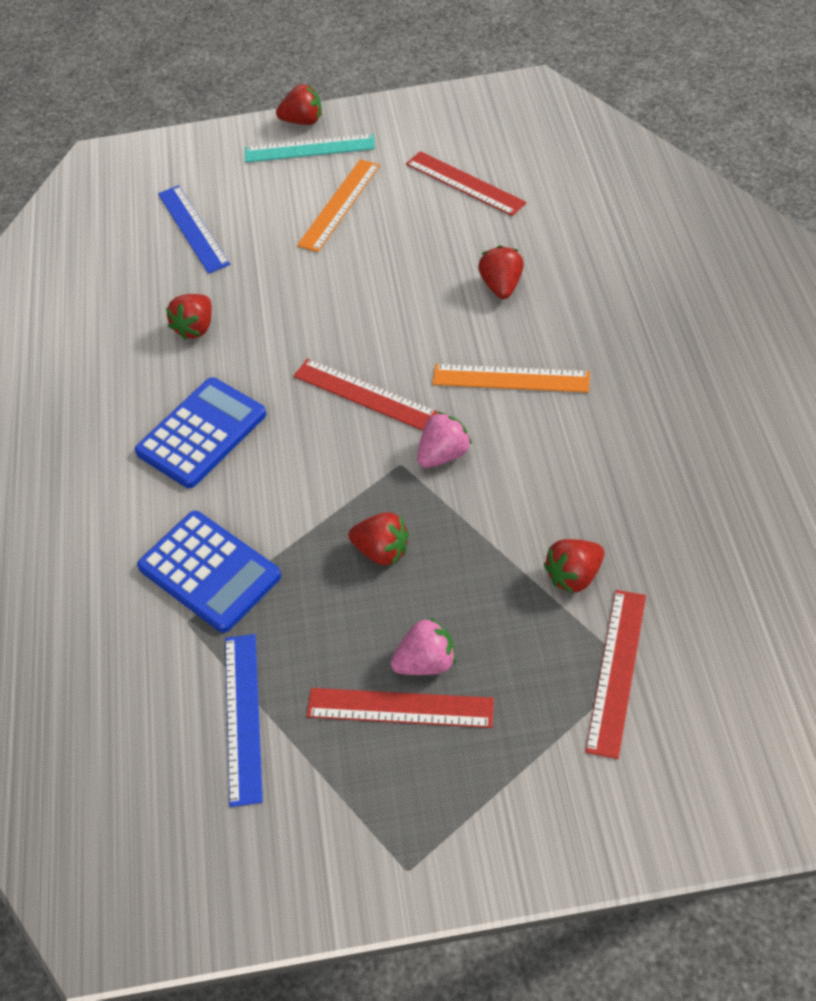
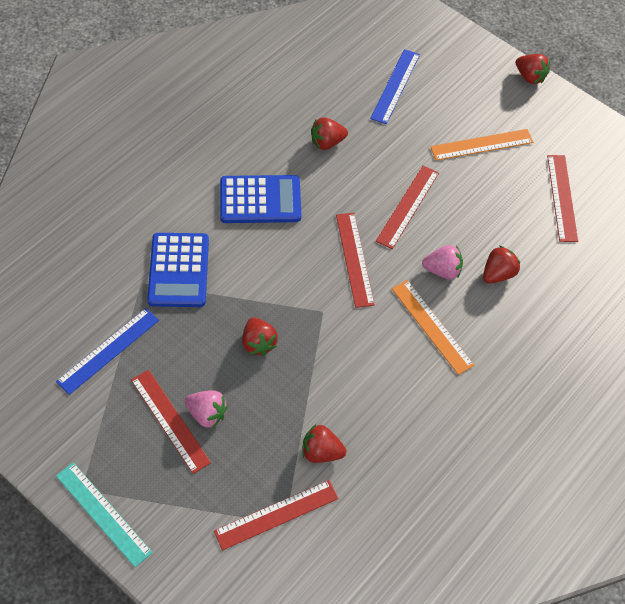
camera: 40 degrees right, 5 degrees up
turquoise ruler [245,134,375,163] -> turquoise ruler moved to [56,462,153,567]
pink strawberry [417,412,472,468] -> pink strawberry moved to [422,245,463,280]
none -> red ruler [376,166,439,249]

